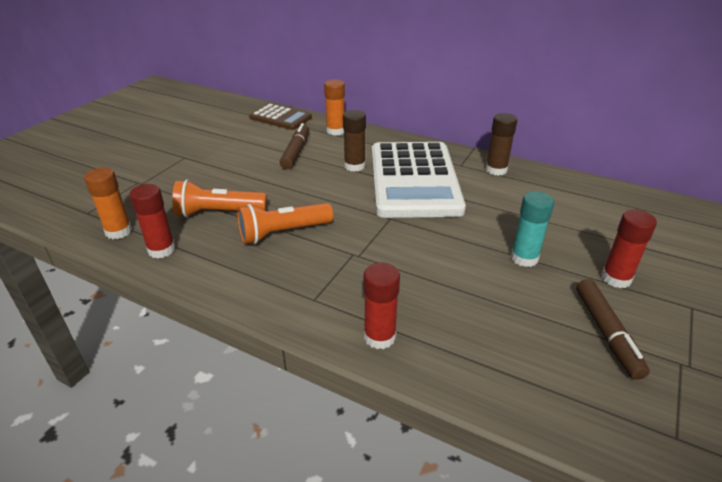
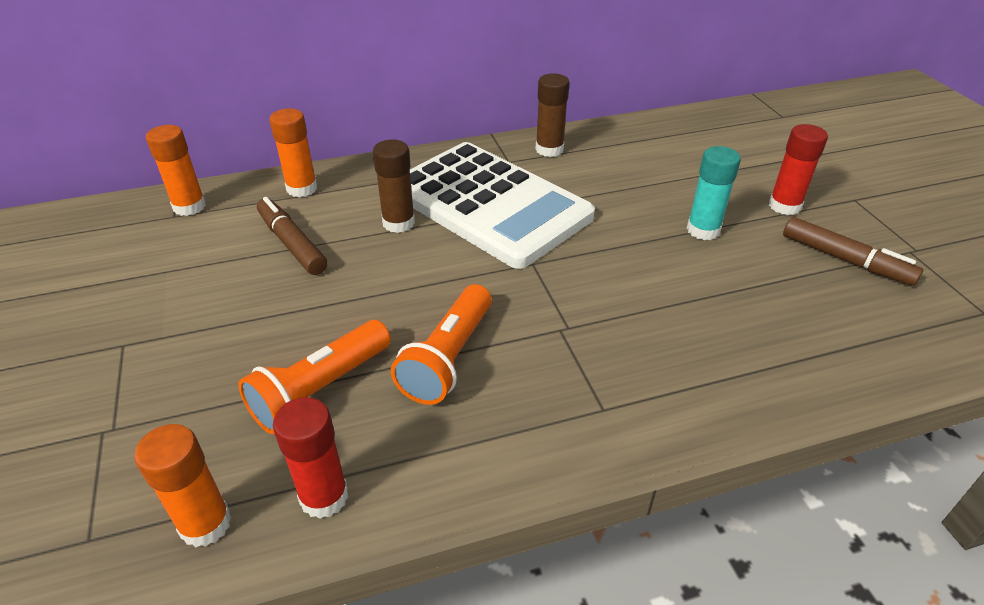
camera: 45 degrees left, 5 degrees up
brown calculator [249,103,312,130] -> orange glue stick [146,125,206,216]
red glue stick [364,262,400,349] -> none

